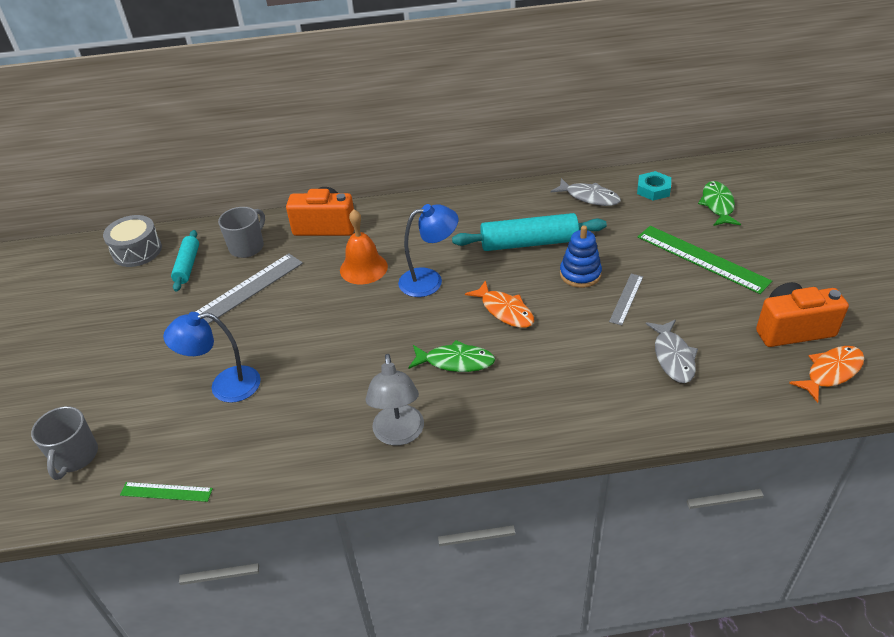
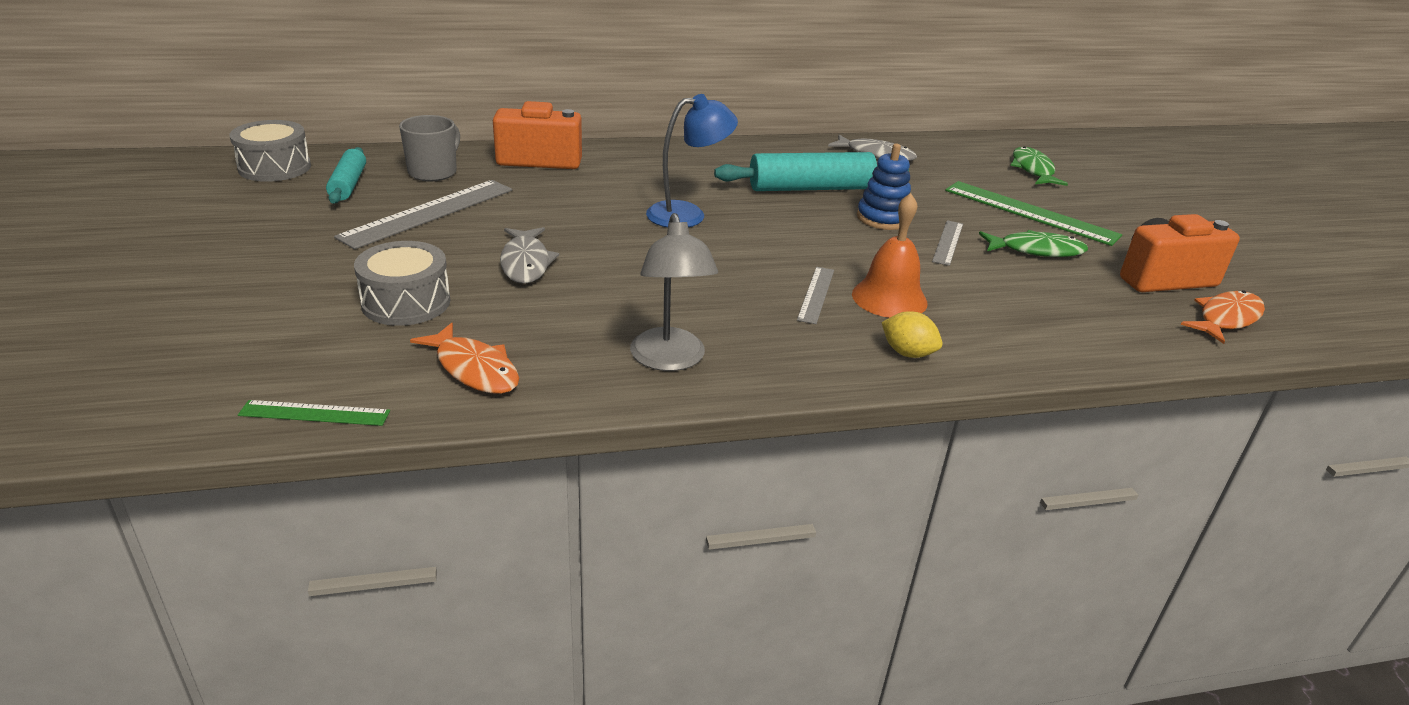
camera: 10 degrees left, 10 degrees down
grey mug [31,406,98,480] -> none
blue lamp [163,312,261,403] -> grey drum [354,241,450,326]
orange bell [340,210,388,284] -> orange bell moved to [852,193,927,318]
green fish [408,340,495,372] -> green fish moved to [979,230,1088,257]
orange fish [465,280,534,328] -> orange fish moved to [410,323,519,394]
turquoise nut [637,171,671,201] -> none
grey fish [646,320,698,383] -> grey fish moved to [500,227,559,284]
none -> grey ruler [797,267,834,324]
none -> yellow lemon [881,311,943,358]

